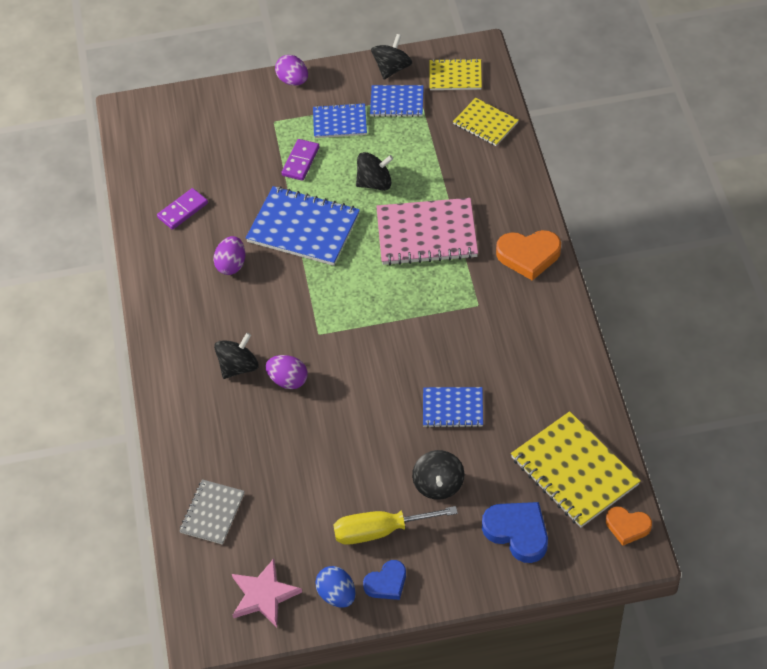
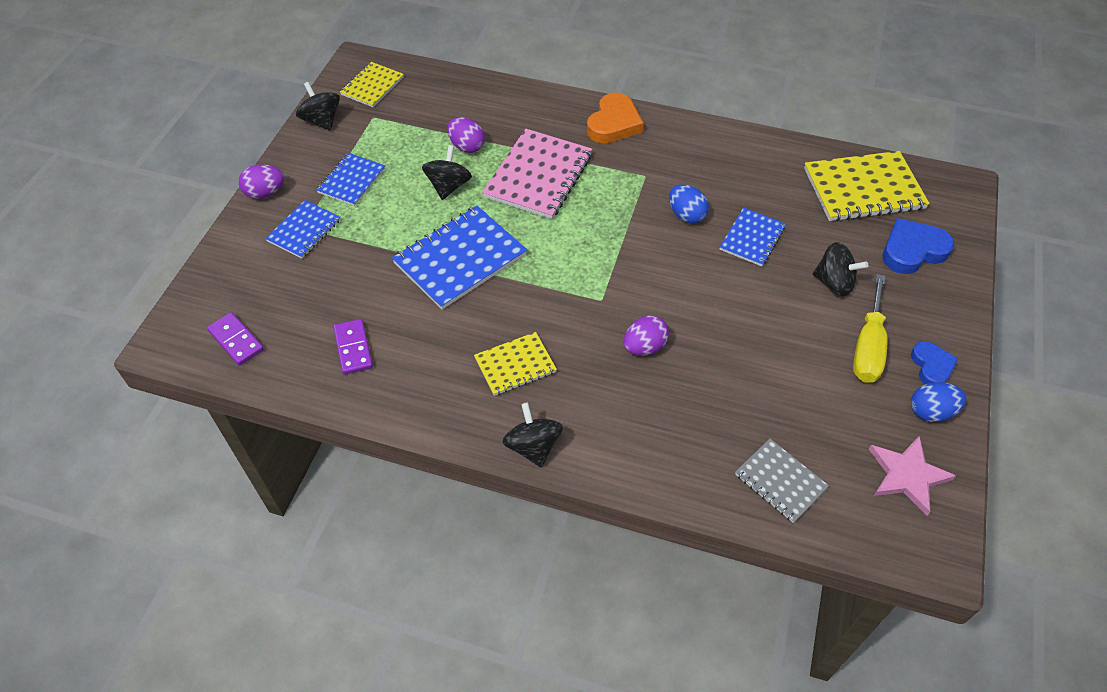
camera: 65 degrees left, 0 degrees up
purple egg [213,236,245,275] -> purple egg moved to [447,117,485,153]
black spinning top [214,333,259,379] -> black spinning top moved to [503,402,563,468]
purple domino [282,139,319,181] -> purple domino moved to [207,312,264,365]
blue notebook [370,85,424,117] -> blue notebook moved to [265,200,341,259]
yellow notebook [453,98,519,146] -> yellow notebook moved to [474,332,557,396]
orange heart [606,507,652,546] -> none
none -> blue egg [669,184,709,224]

